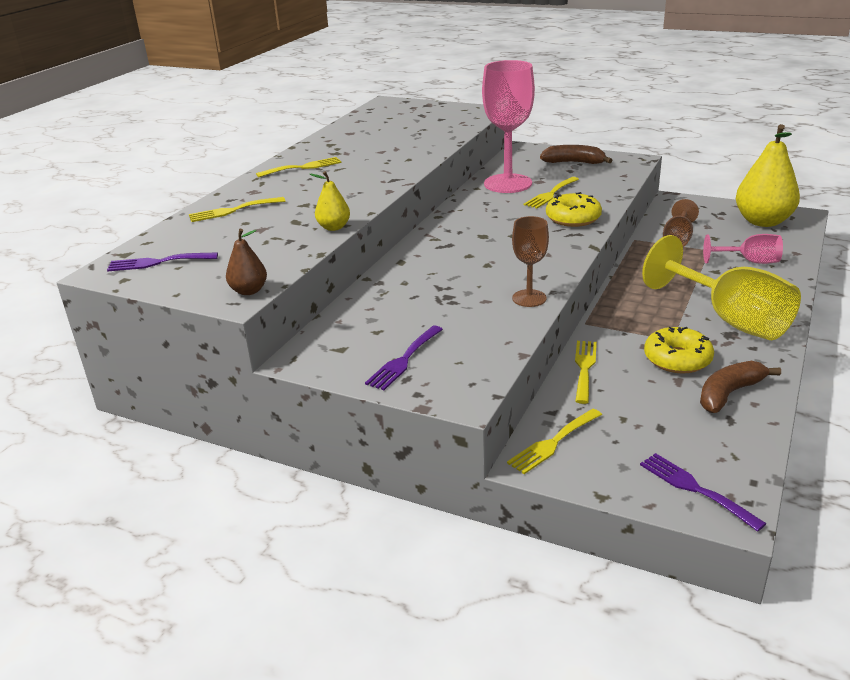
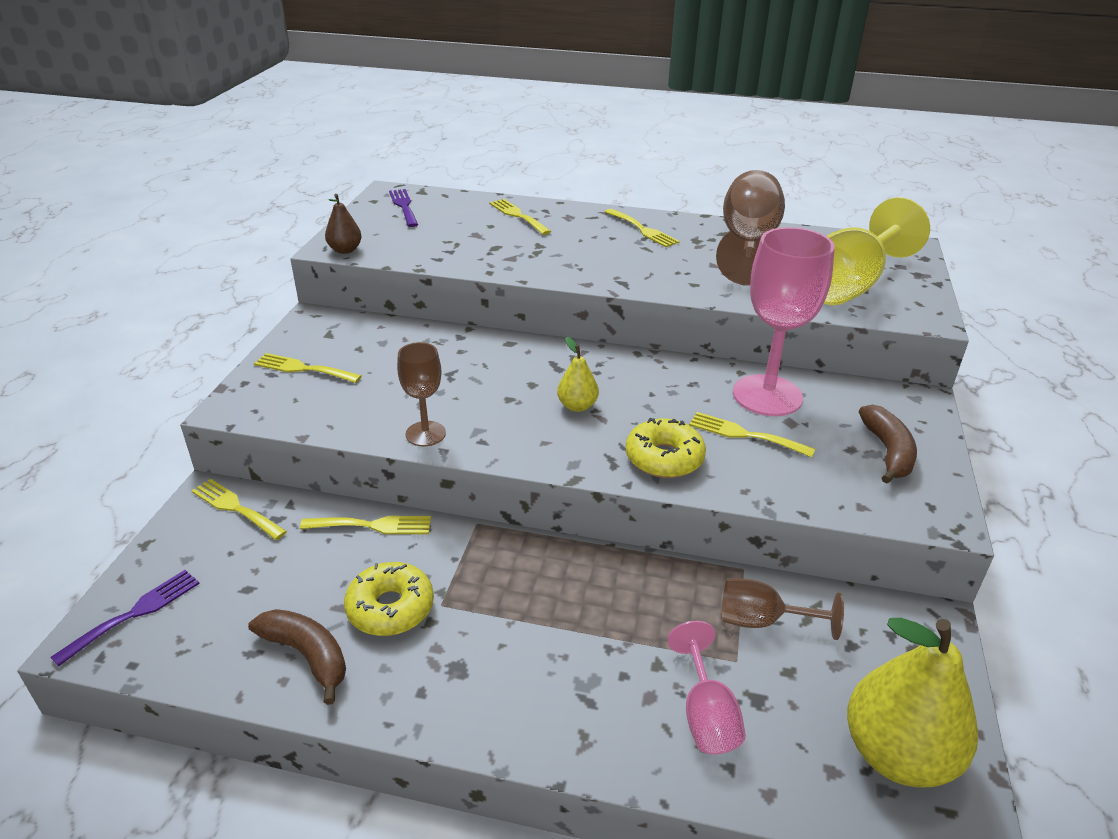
camera: 75 degrees right, 5 degrees up
yellow pear [310,171,350,231] -> yellow pear moved to [557,337,599,412]
purple fork [365,326,443,390] -> yellow fork [254,353,362,383]
yellow goblet [642,235,801,340] -> yellow goblet moved to [824,197,930,305]
none -> brown goblet [716,170,785,286]

